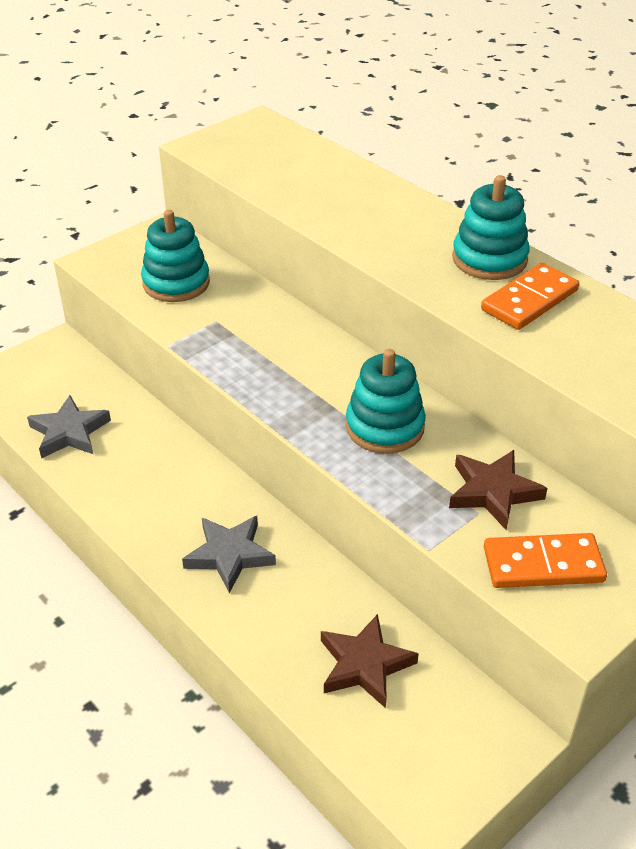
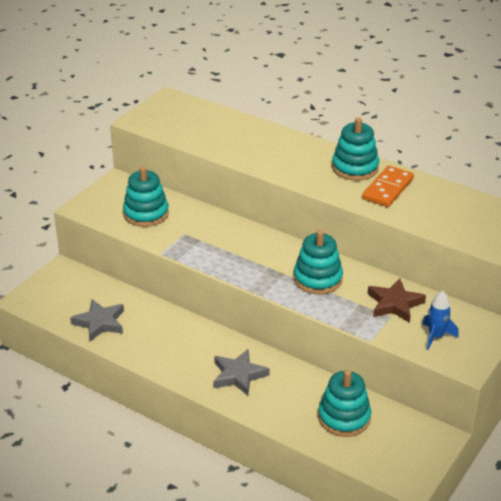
camera: 15 degrees left, 5 degrees down
brown star [321,614,419,708] -> turquoise stacking toy [318,369,371,437]
orange domino [484,533,607,588] -> blue rocket [422,291,459,350]

